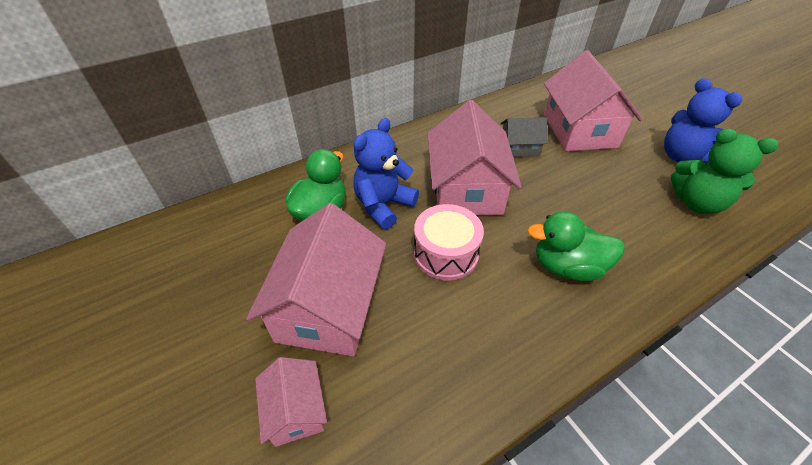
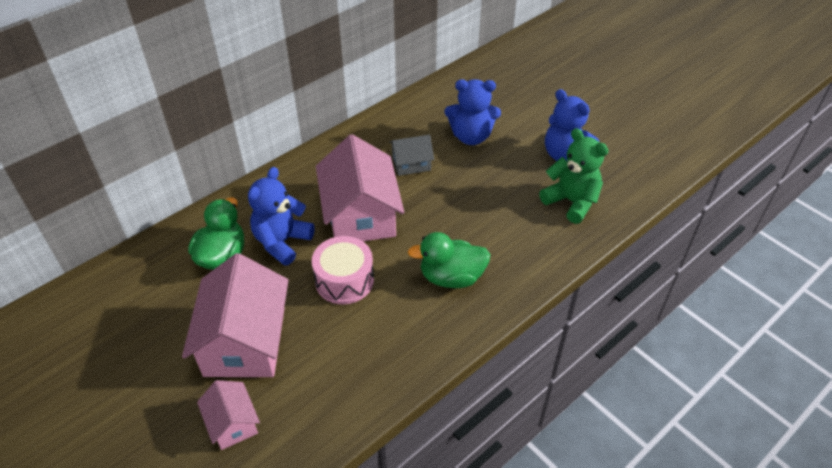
camera: 10 degrees left, 0 degrees up
pink house [544,50,643,151] -> blue teddy bear [445,79,501,145]
green teddy bear [671,129,779,214] -> green teddy bear turned 150 degrees counterclockwise [539,128,609,224]

